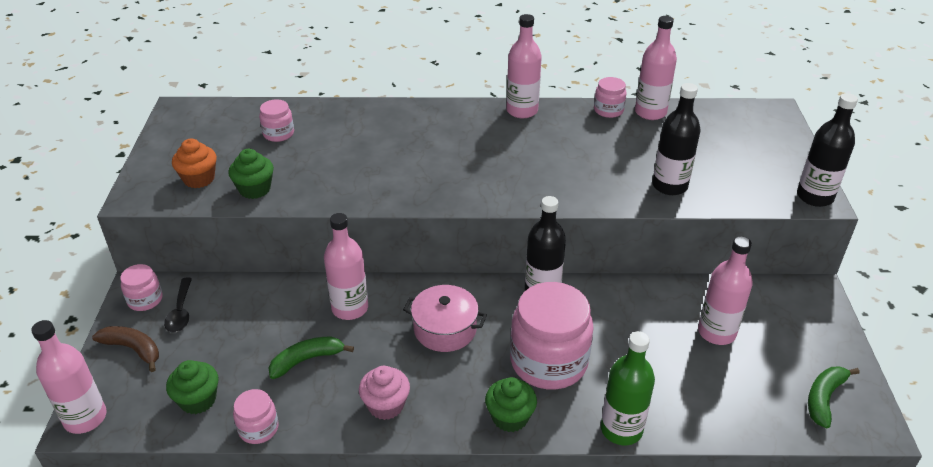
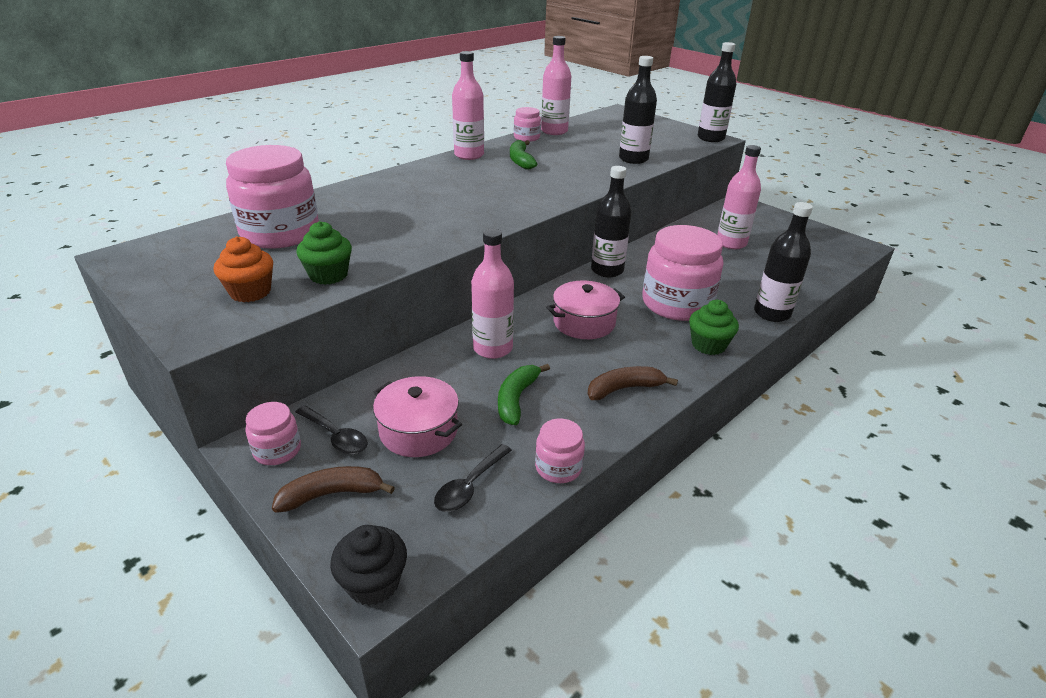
camera: 45 degrees left, 5 degrees down
pink bottle [31,320,107,434] -> black cupcake [330,525,407,606]
green cupcake [166,360,218,414] -> black spoon [434,444,512,512]
pink jar [259,100,294,142] -> pink jar [226,145,319,249], size x2.09
pink cupcake [359,366,410,420] -> brown banana [588,366,678,400]
green bottle [601,331,655,445] -> black bottle [754,202,813,322]
green banana [808,367,860,429] -> green banana moved to [510,140,537,169]
none -> pink pot [373,376,462,457]

